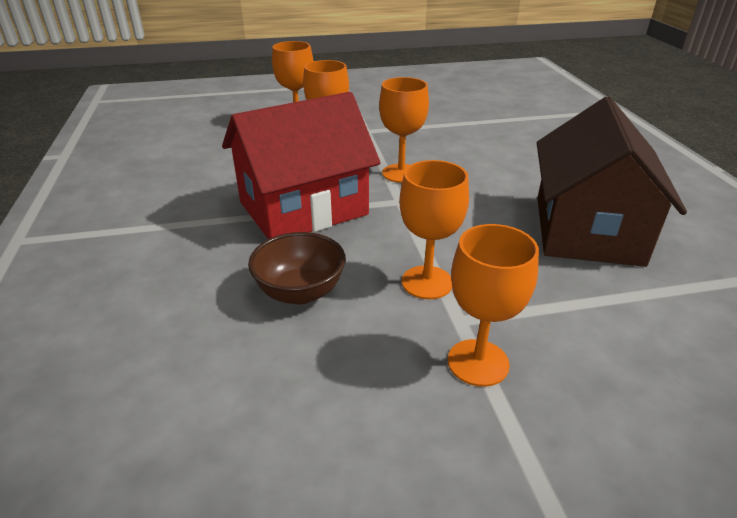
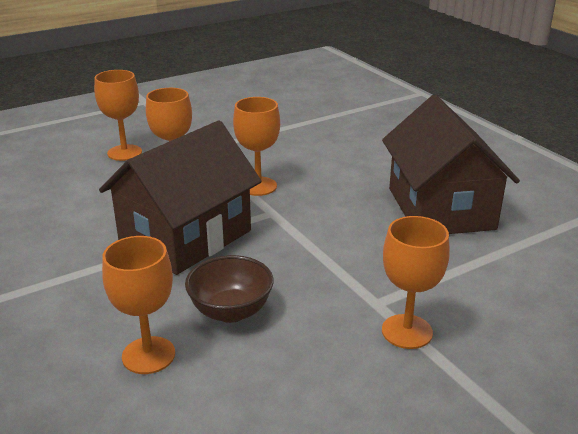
camera: 20 degrees left, 5 degrees down
red house [222,92,381,239] -> brown house [99,121,262,275]
orange goblet [399,160,469,299] -> orange goblet moved to [102,236,175,374]

